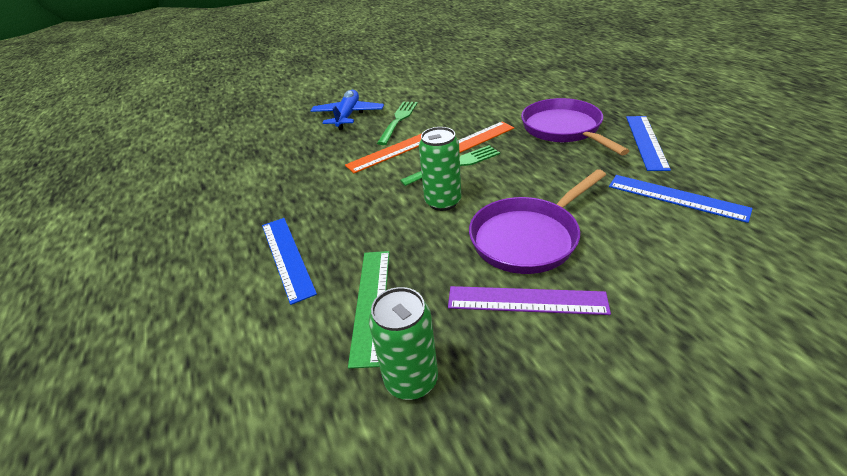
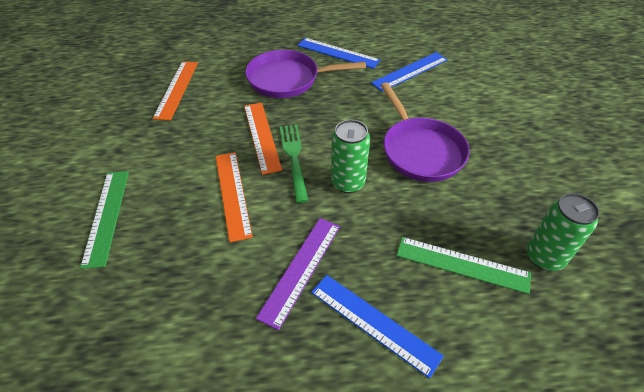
camera: 75 degrees left, 10 degrees up
blue ruler [262,218,317,305] -> blue ruler turned 45 degrees clockwise [311,275,444,379]
blue plane [311,90,384,130] -> green ruler [80,171,129,269]
green fork [377,101,418,145] -> none
purple ruler [448,286,611,315] -> purple ruler moved to [256,218,340,330]
none -> orange ruler [153,61,198,120]

